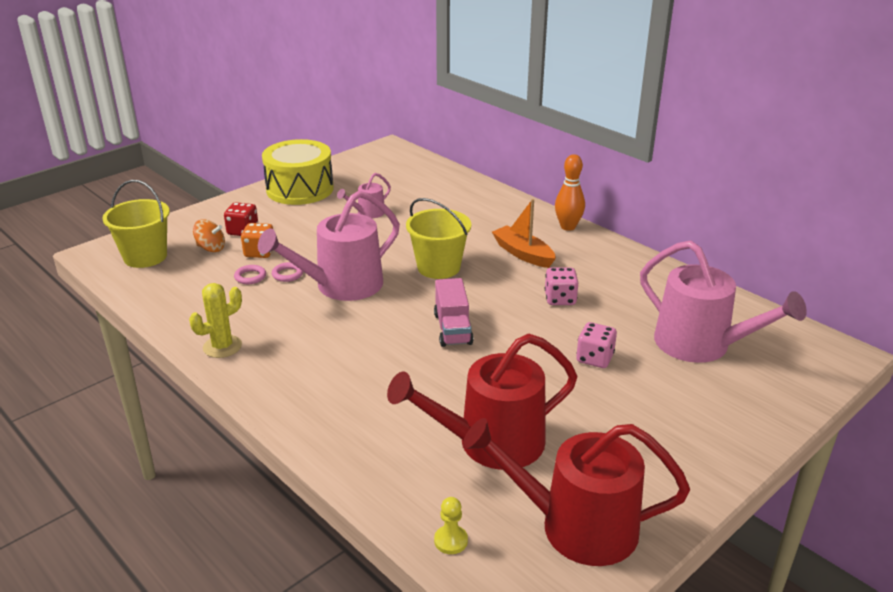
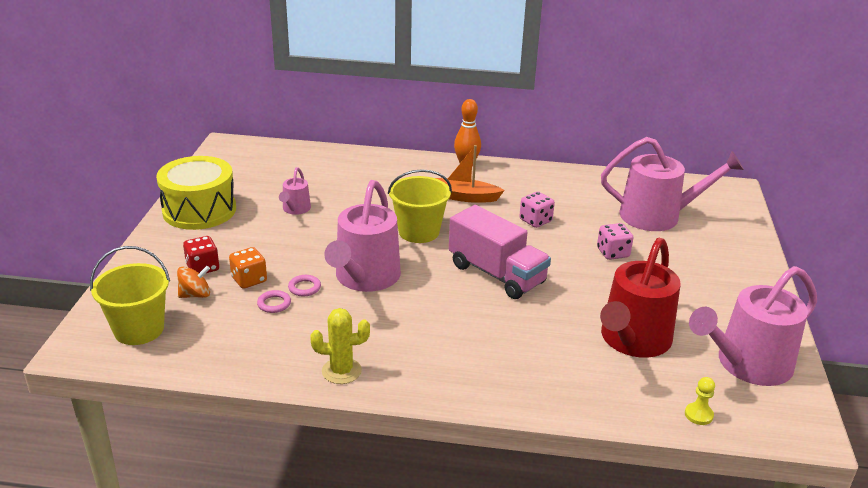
camera: 40 degrees left, 0 degrees up
yellow cactus [189,283,242,358] -> yellow cactus turned 75 degrees clockwise [310,308,370,384]
pink truck [434,278,474,347] -> pink truck [449,205,551,299], size x1.53
red watering can [462,418,690,566] -> pink watering can [689,266,817,386]

